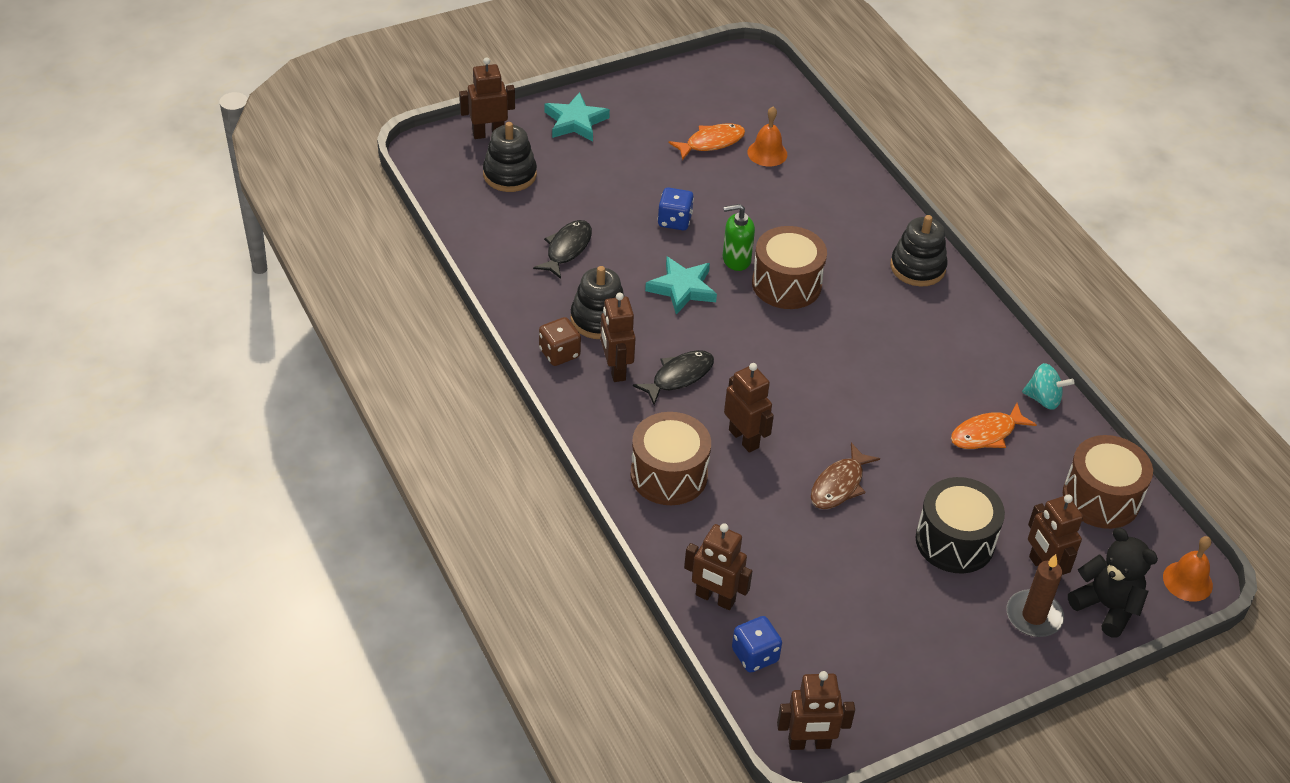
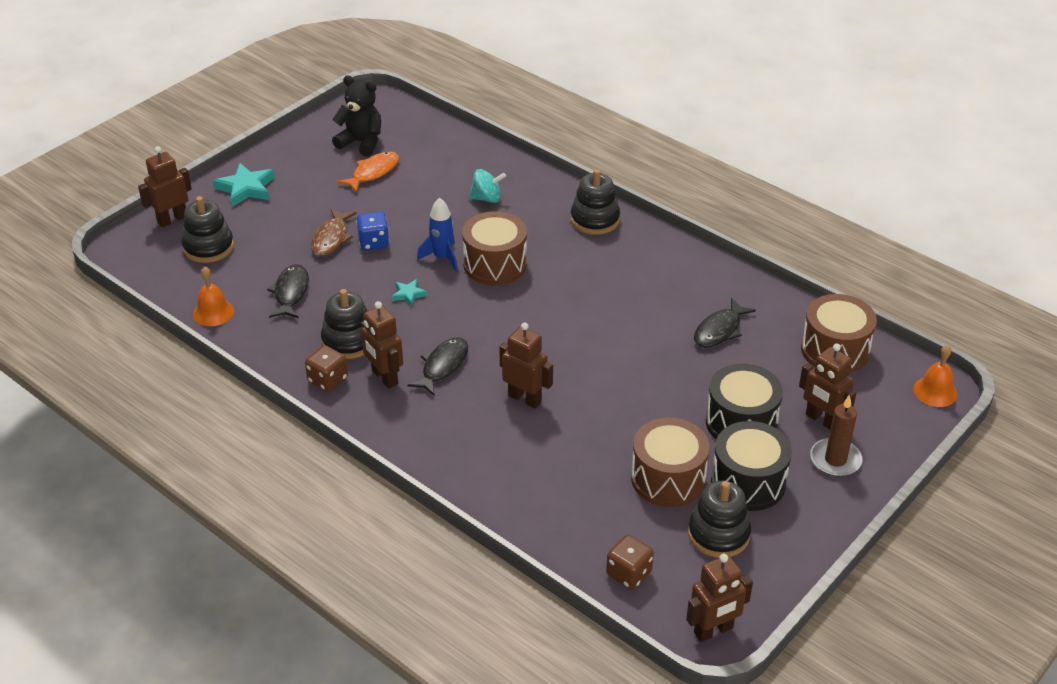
camera: 20 degrees left, 5 degrees down
brown drum [630,412,711,505] -> brown drum moved to [631,418,710,507]
turquoise star [645,257,717,315] -> turquoise star [391,279,428,307], size x0.54
brown robot [684,523,752,610] -> none
green soap dispenser [723,204,755,271] -> blue rocket [417,197,458,272]
blue dice [732,616,782,673] -> brown dice [606,535,654,590]
orange bell [747,107,787,167] -> orange bell moved to [193,266,234,326]
brown fish [811,443,880,509] -> brown fish moved to [311,209,356,256]
orange fish [951,403,1037,449] -> black fish [694,298,756,347]
turquoise spinning top [1022,363,1074,410] -> turquoise spinning top moved to [469,169,506,203]
black teddy bear [1068,527,1158,638] -> black teddy bear moved to [332,75,381,157]
none -> black stacking toy [688,481,751,558]
none -> black drum [711,421,792,511]

